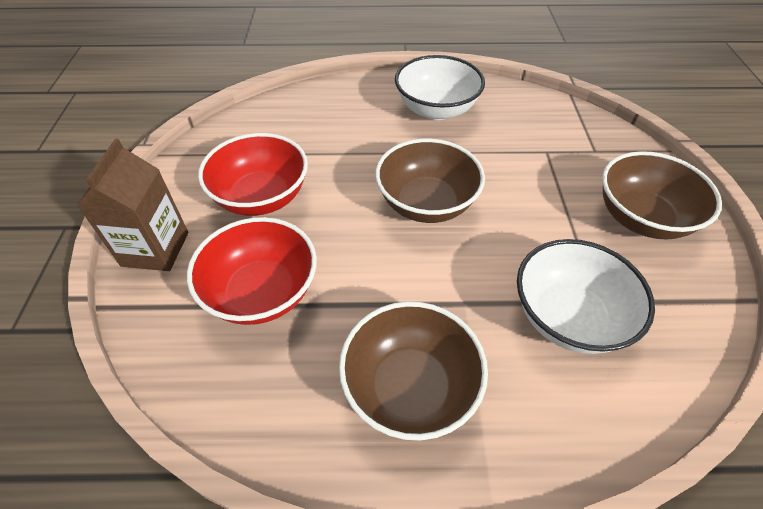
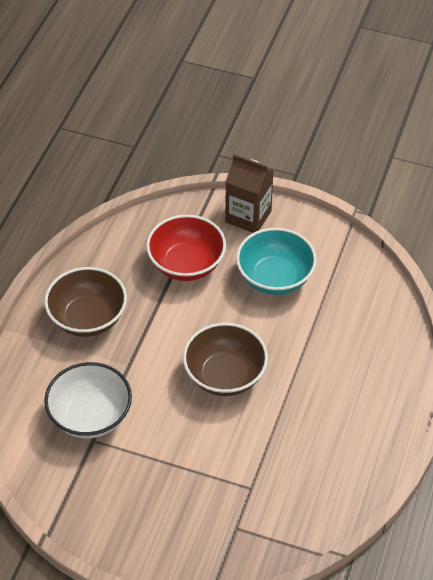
camera: 110 degrees right, 0 degrees up
red bowl [198,133,308,216] -> turquoise bowl [236,228,317,295]
white bowl [395,55,485,120] -> none
brown bowl [602,151,722,240] -> none

